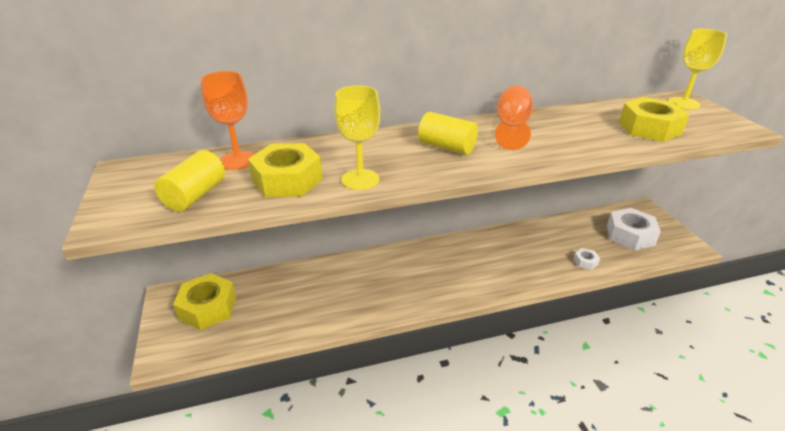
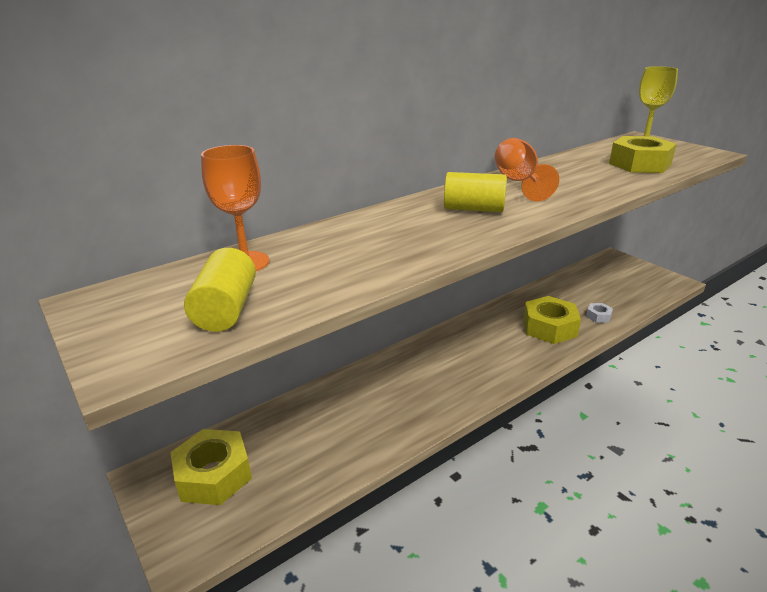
camera: 20 degrees left, 5 degrees down
yellow nut [248,143,323,198] -> yellow nut moved to [523,296,581,344]
yellow goblet [334,85,380,190] -> none
white nut [607,208,661,250] -> none

